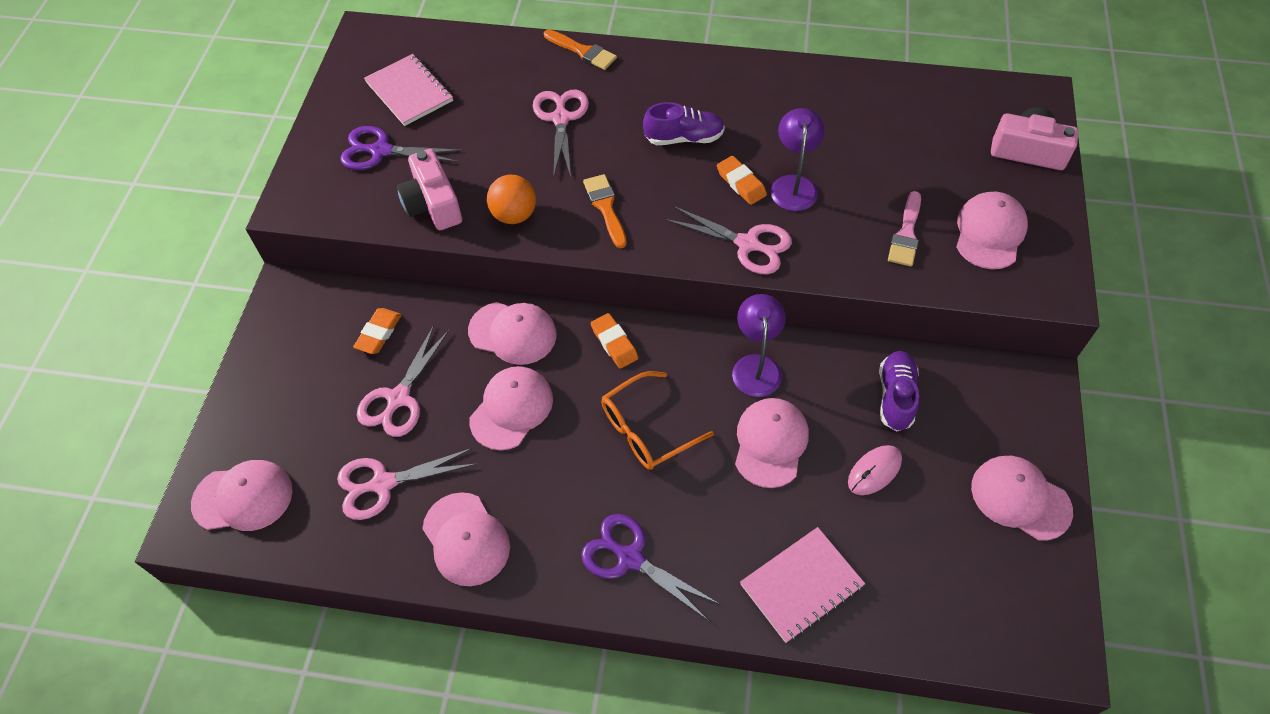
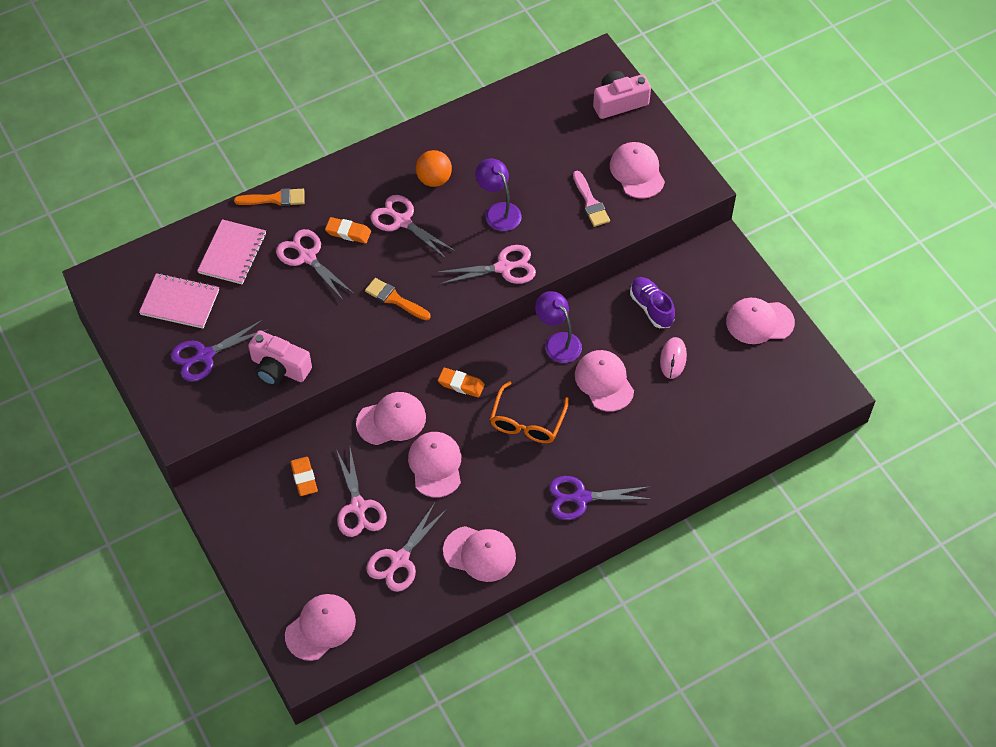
camera: 40 degrees left, 0 degrees up
orange ball [487,175,536,224] -> orange ball moved to [416,150,452,187]
purple shoe [643,102,725,145] -> pink scissors [370,195,455,259]
orange eraser [717,156,767,205] -> orange eraser moved to [325,217,371,243]
pink notebook [740,527,865,643] -> pink notebook moved to [197,219,266,285]

